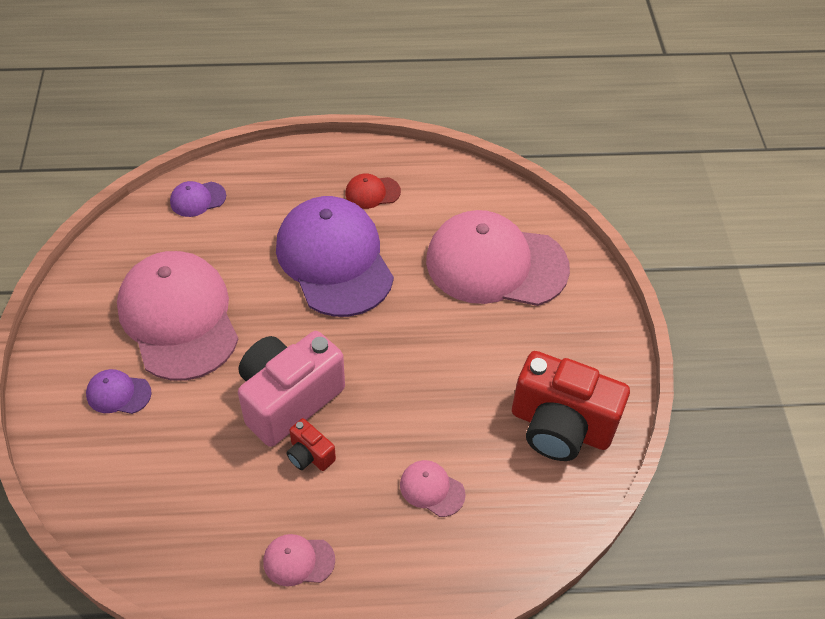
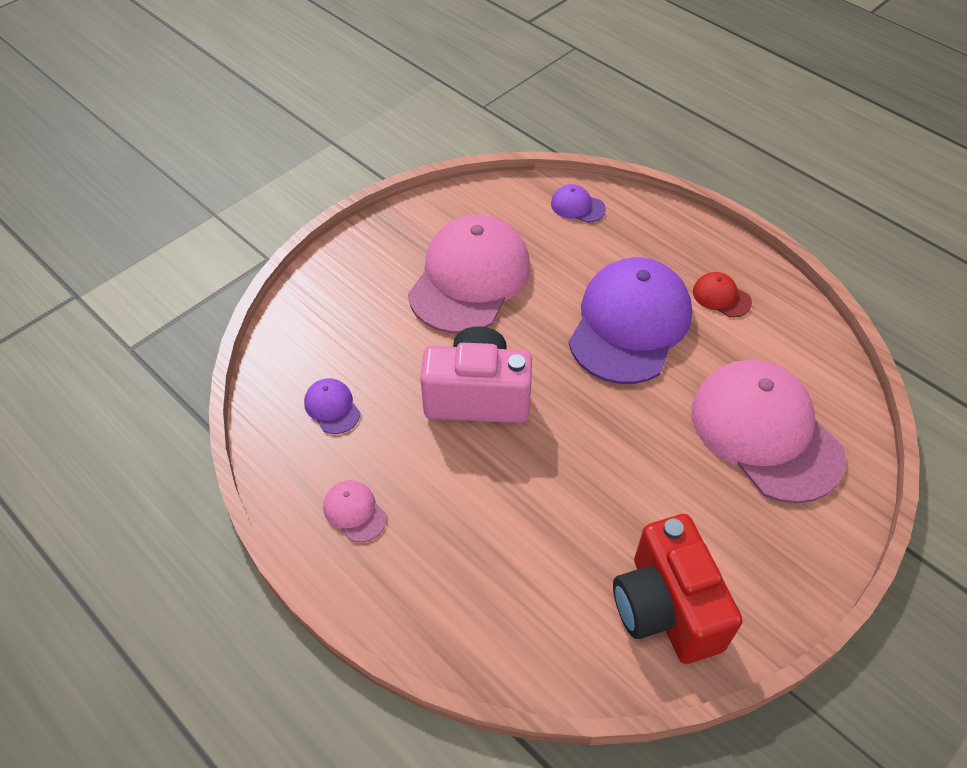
camera: 50 degrees right, 0 degrees up
purple cap [86,369,152,414] -> purple cap moved to [304,378,360,434]
red camera [286,418,336,471] -> none
pink cap [400,460,465,517] -> none

